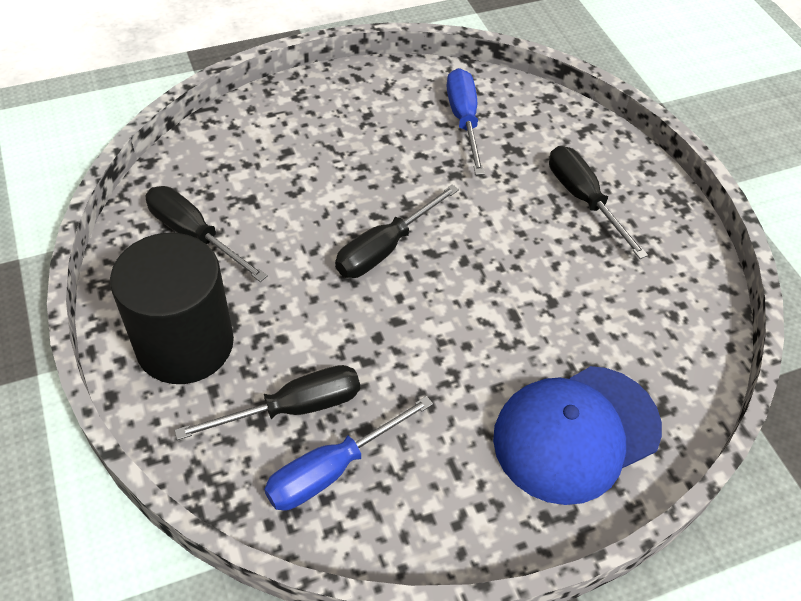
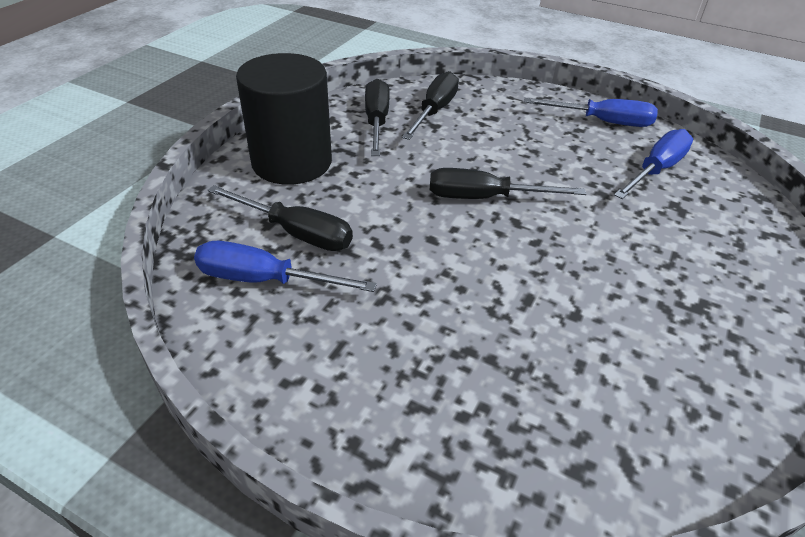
camera: 50 degrees right, 10 degrees down
blue cap [493,366,662,505] -> none
black screwdriver [549,146,648,259] -> black screwdriver moved to [402,71,459,140]
none -> blue screwdriver [524,98,658,127]

